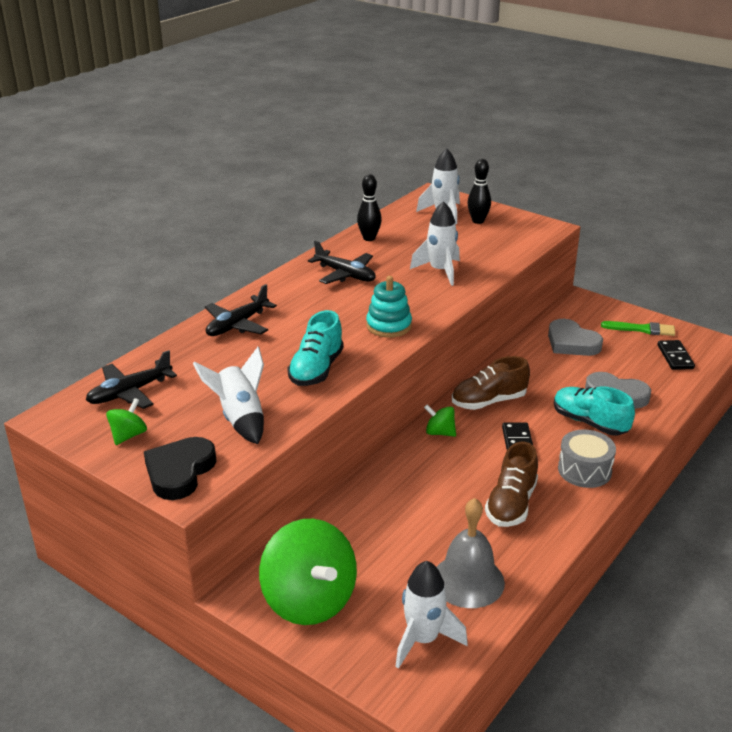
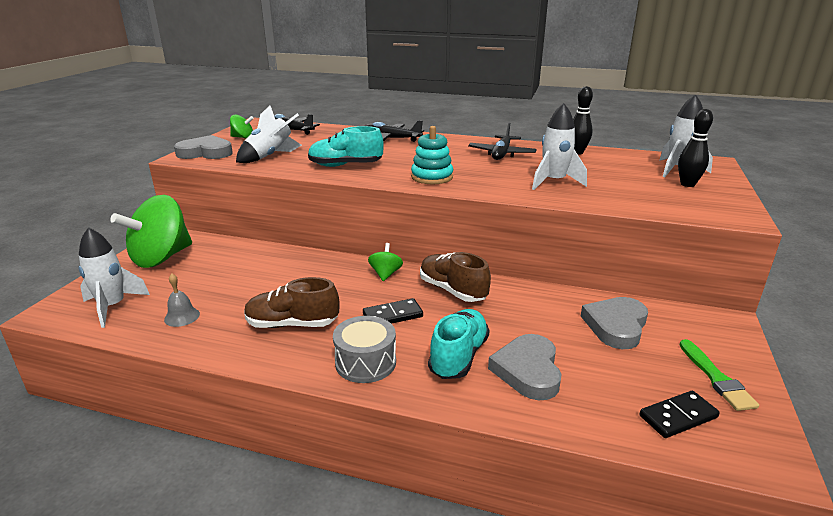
camera: 70 degrees right, 5 degrees down
black heart [144,437,216,500] -> grey heart [174,135,233,159]
grey bell [437,498,505,608] -> grey bell [164,273,200,327], size x0.52

